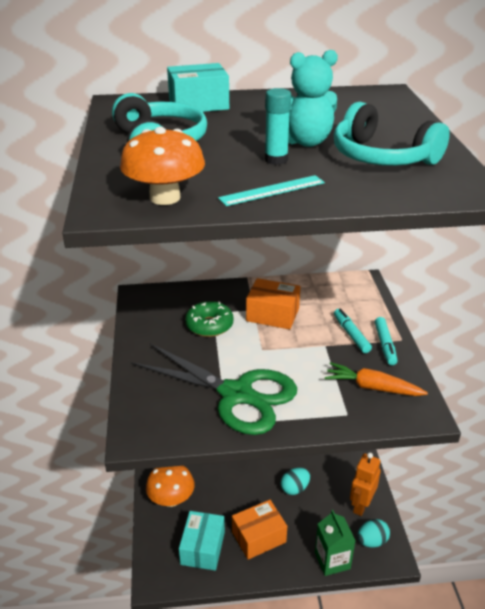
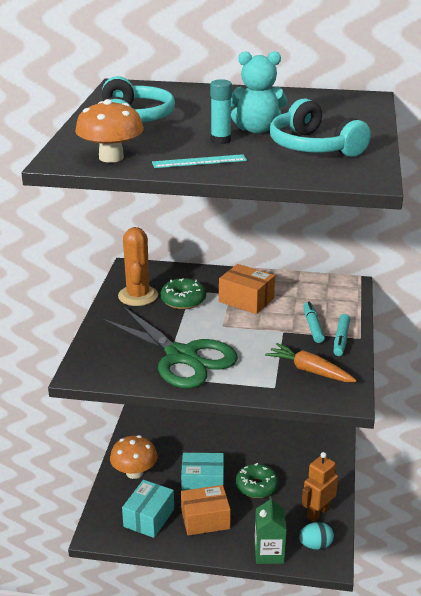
camera: 15 degrees right, 5 degrees down
turquoise box [167,63,229,112] -> turquoise box moved to [181,453,224,491]
turquoise egg [281,468,310,495] -> green donut [236,463,279,498]
none -> orange cactus [118,227,158,306]

